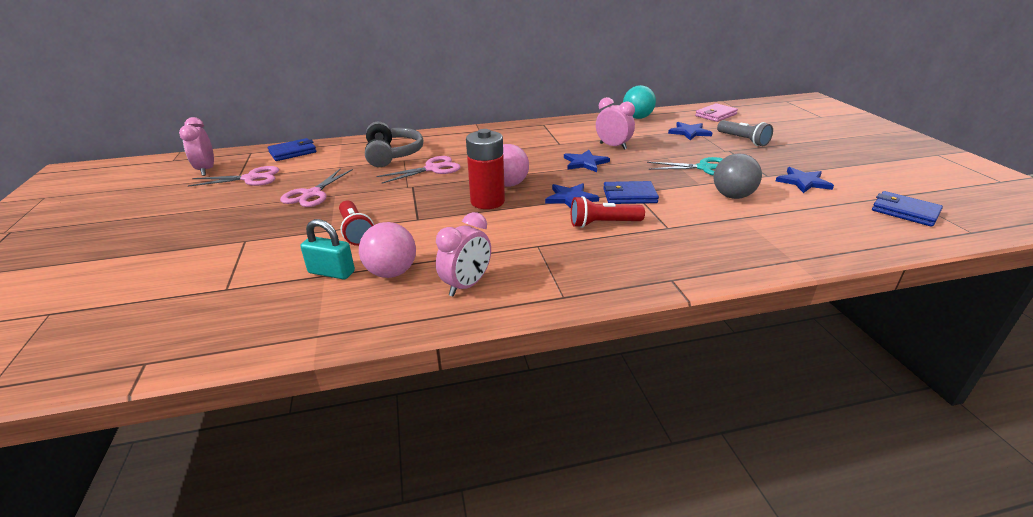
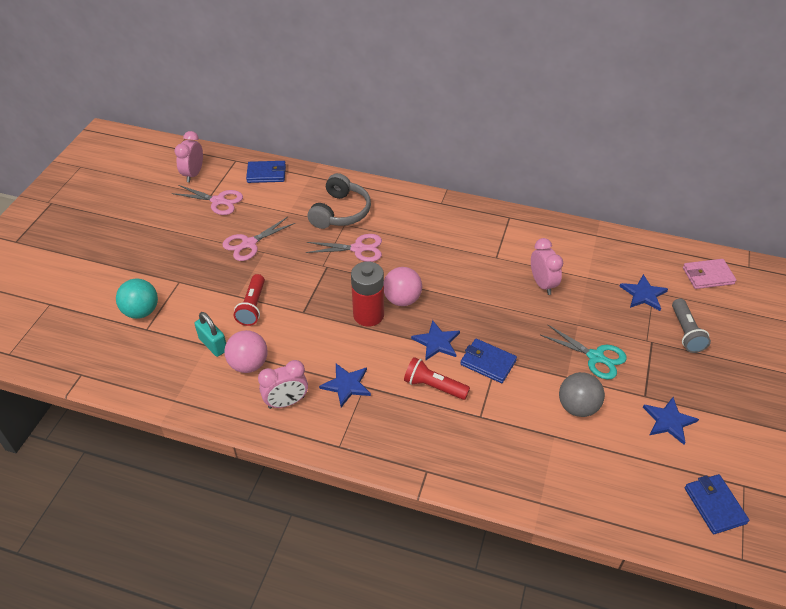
camera: 30 degrees right, 15 degrees up
blue star [564,150,610,172] -> blue star moved to [319,364,371,407]
turquoise ball [623,85,656,119] -> turquoise ball moved to [116,279,158,319]

